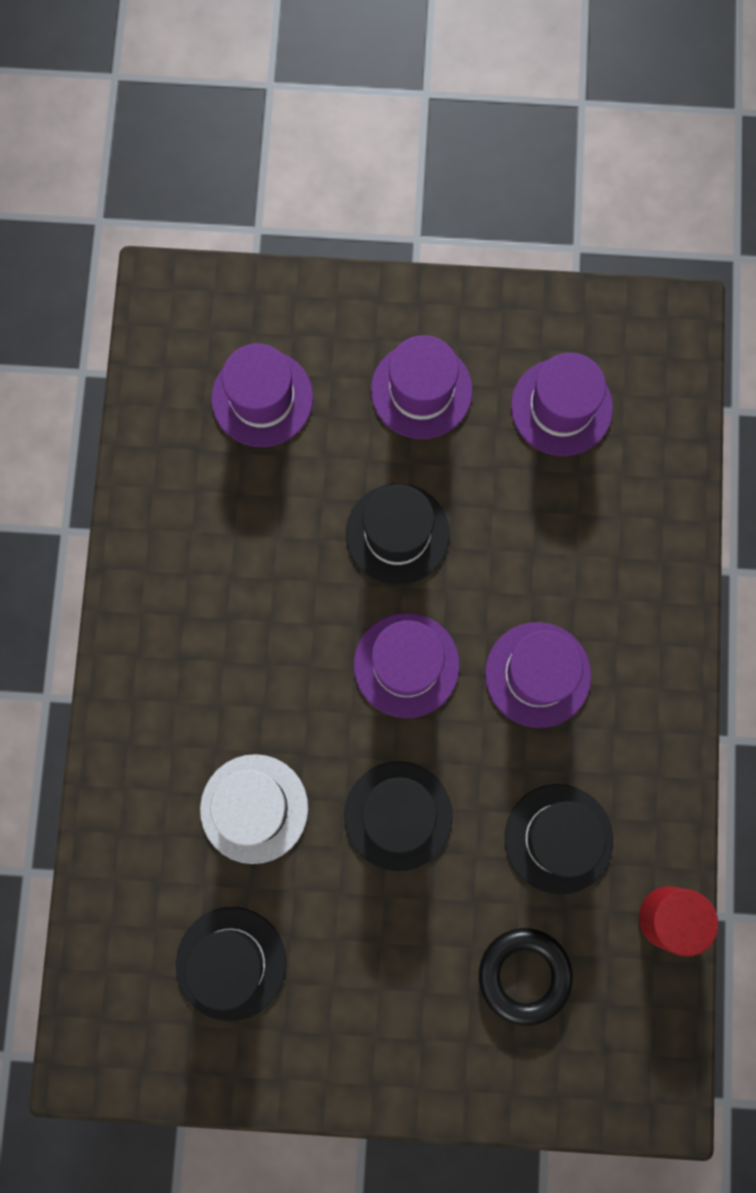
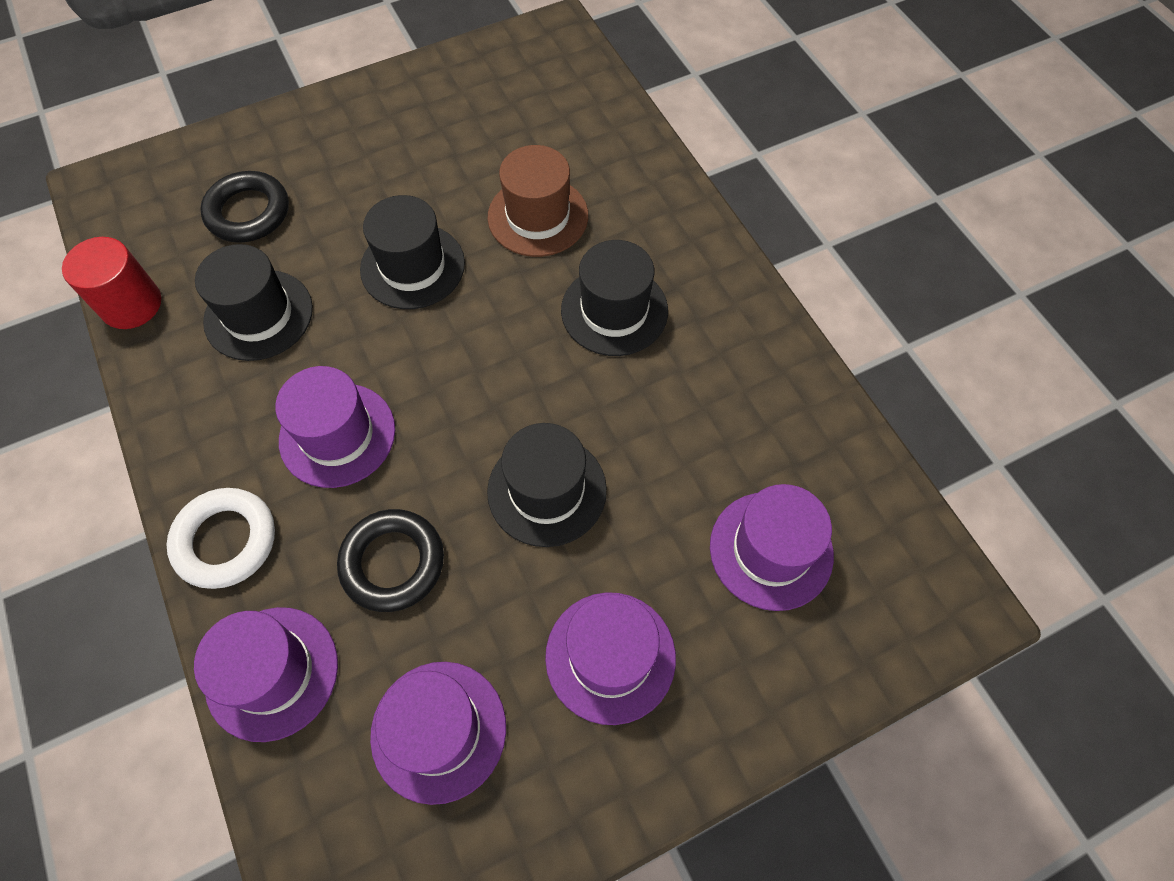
camera: 150 degrees right, 15 degrees down
black hat [176,907,286,1021] -> black hat moved to [561,240,668,356]
white hat [200,754,308,864] -> brown hat [487,145,588,257]
purple hat [354,613,460,718] -> purple hat moved to [194,607,338,742]
none -> white ring [167,488,275,589]
none -> black ring [337,509,444,612]

